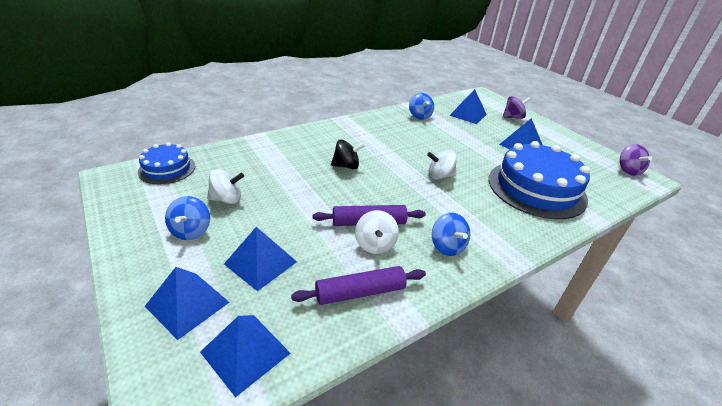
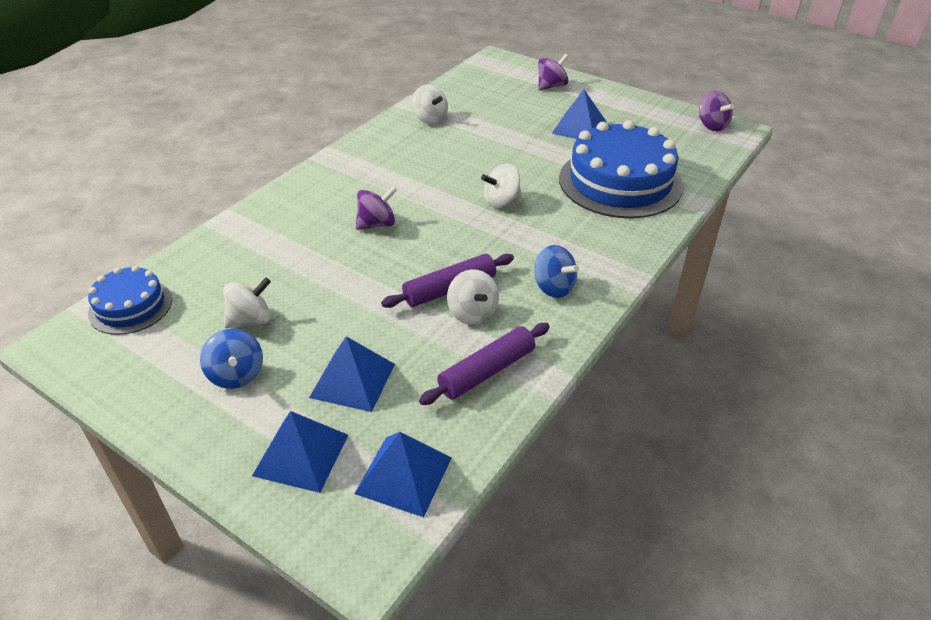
camera: 20 degrees left, 5 degrees up
black spinning top [331,140,365,170] -> purple spinning top [356,186,397,230]
blue spinning top [409,93,434,120] -> white spinning top [412,85,448,125]
blue pyramid [449,89,487,124] -> none

